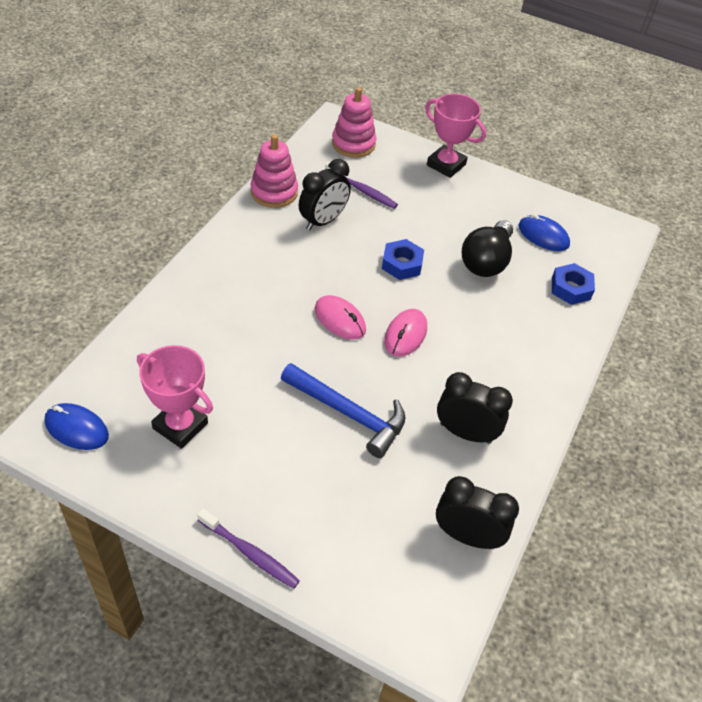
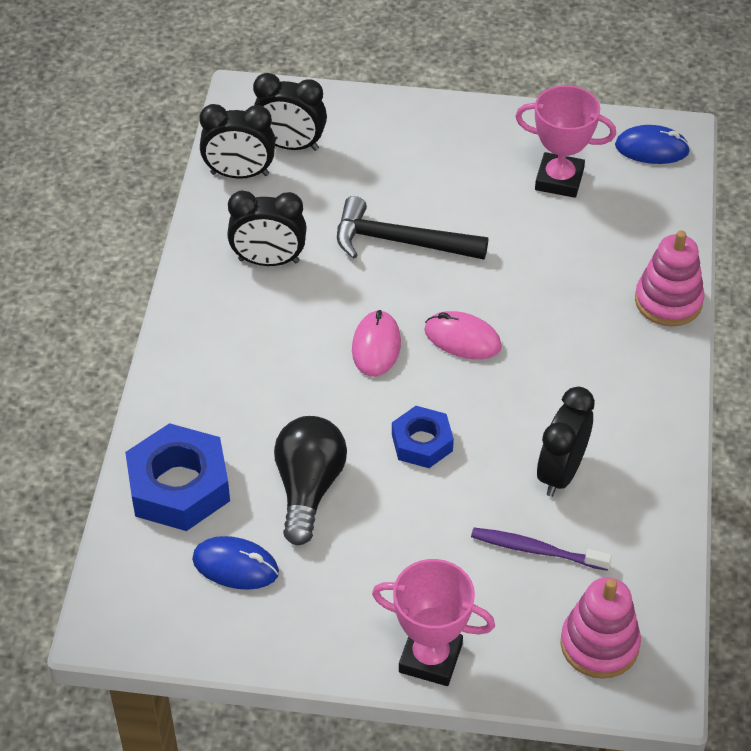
camera: 165 degrees right, 0 degrees up
purple toothbrush [197,508,300,589] -> none
pink stacking toy [251,134,298,208] -> pink stacking toy moved to [635,230,705,326]
blue hammer [281,363,406,458] -> black hammer [337,196,488,260]
blue nut [552,263,595,305] -> blue nut [125,423,230,531], size x1.67
none -> black clock [253,73,327,151]

